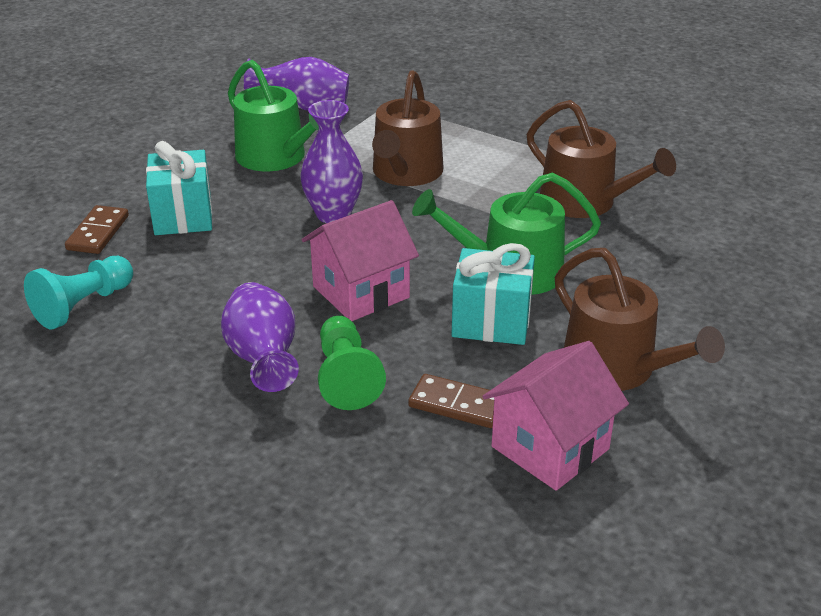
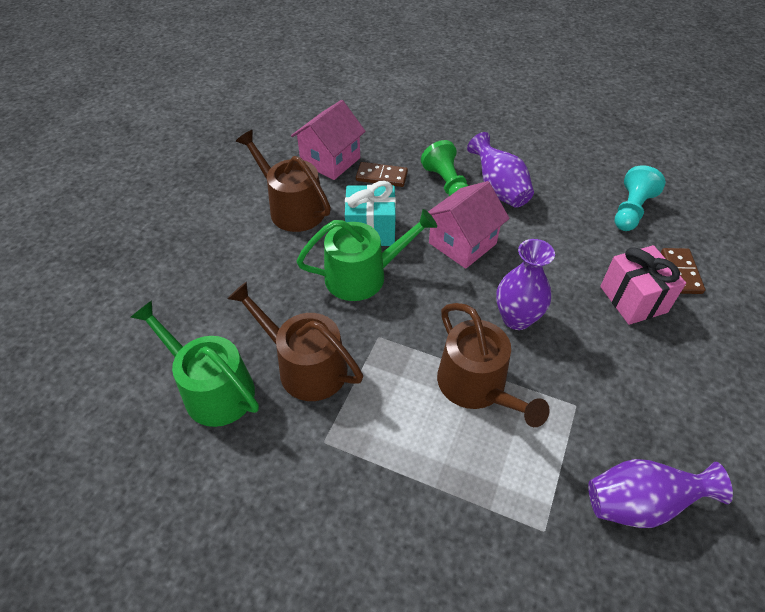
camera: 170 degrees right, 15 degrees up
turquoise gift [146,141,212,235] -> pink gift [600,245,686,325]
green watering can [228,60,319,172] -> green watering can moved to [130,300,259,427]
brown watering can [372,70,444,186] -> brown watering can turned 150 degrees clockwise [437,303,550,427]

